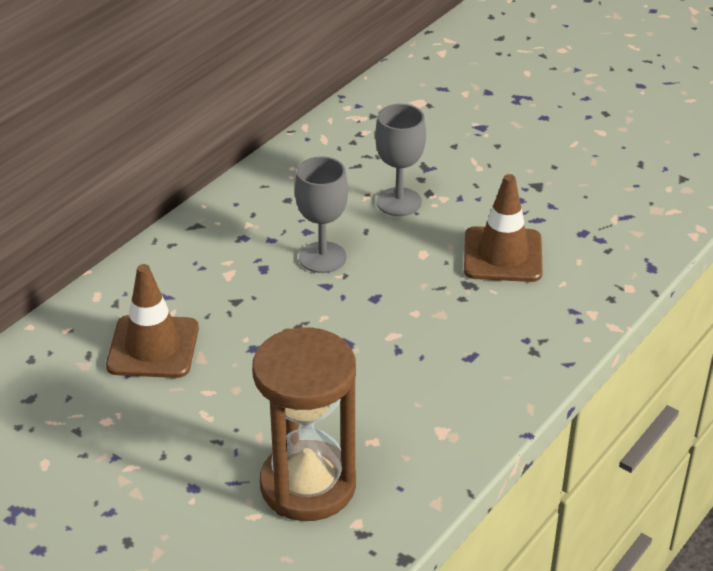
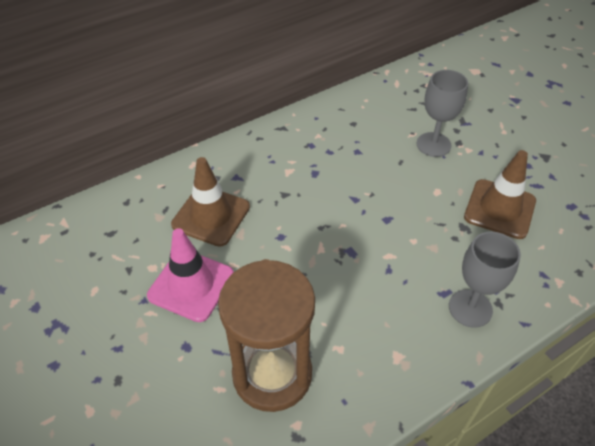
camera: 20 degrees right, 10 degrees up
grey goblet [295,156,348,273] -> grey goblet moved to [449,232,521,328]
none -> pink traffic cone [147,228,234,322]

